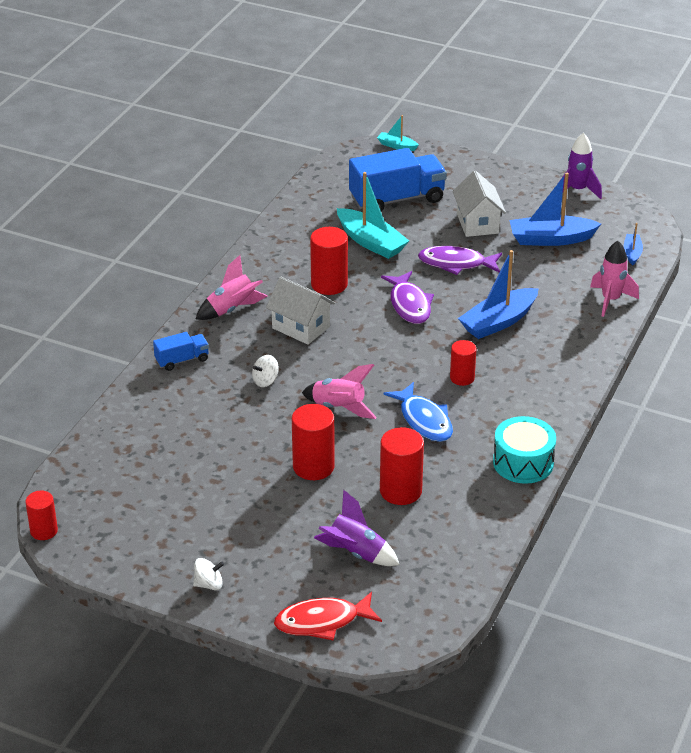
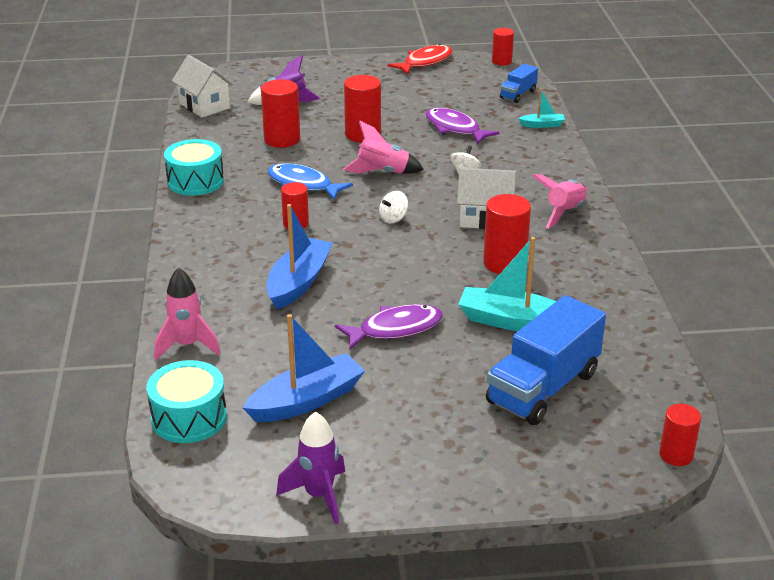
camera: 150 degrees right, 5 degrees down
blue truck [153,332,209,371] -> blue truck moved to [500,64,538,103]
white spinning top [193,558,224,590] -> white spinning top moved to [379,191,408,224]
red fish [274,592,382,641] -> red fish moved to [388,44,452,75]
turquoise boat [377,115,419,151] -> turquoise boat moved to [518,88,565,128]
purple fish [381,271,434,324] -> purple fish moved to [426,108,500,144]
white house [452,171,506,237] -> white house moved to [172,55,234,118]
blue boat [624,223,643,266] -> turquoise drum [146,360,227,443]
none -> red cylinder [659,404,701,466]

